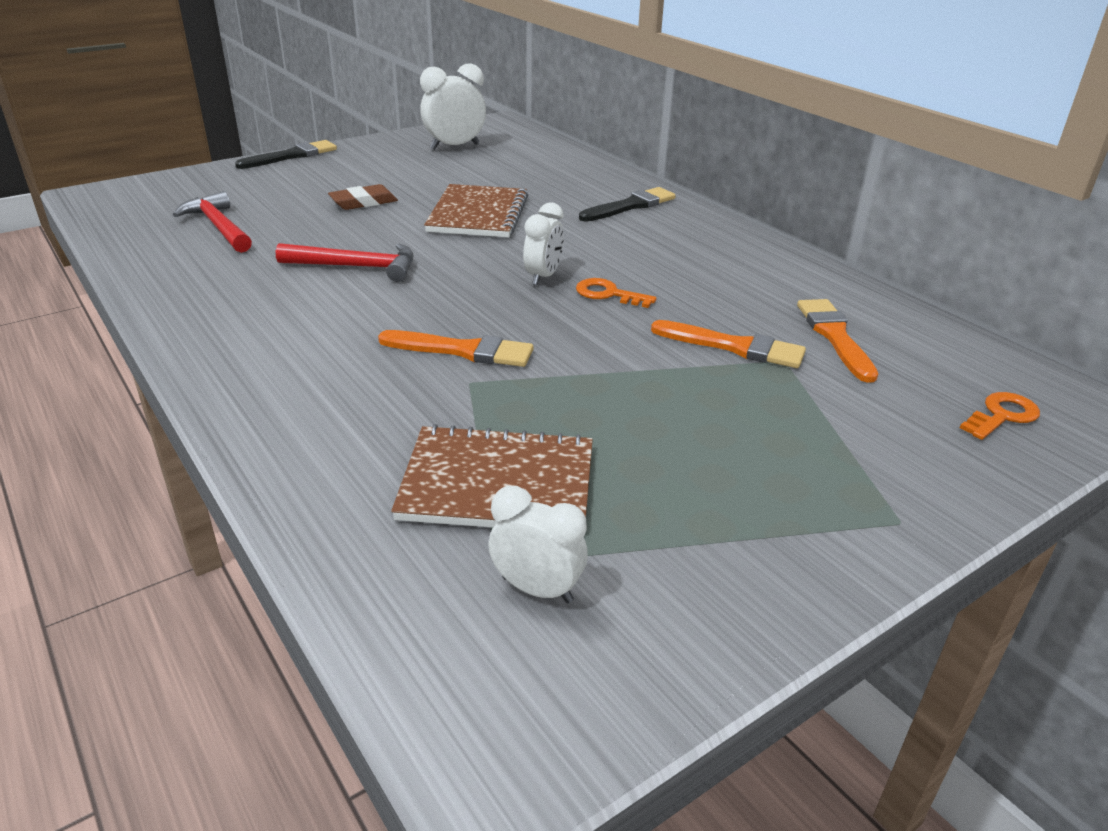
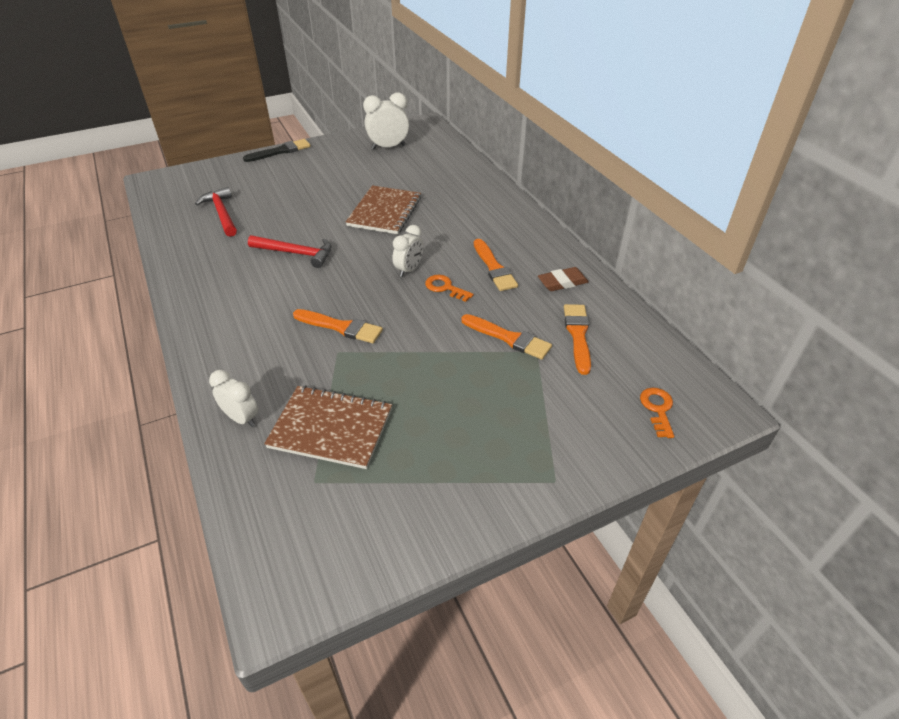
camera: 10 degrees right, 10 degrees up
brown eraser [328,184,398,210] -> brown eraser moved to [538,267,589,291]
white clock [488,486,588,603] -> white clock moved to [209,370,258,427]
black brush [579,187,676,222] -> none
orange key [960,392,1040,440] -> orange key turned 60 degrees counterclockwise [640,387,674,438]
none -> orange brush [474,239,518,291]

